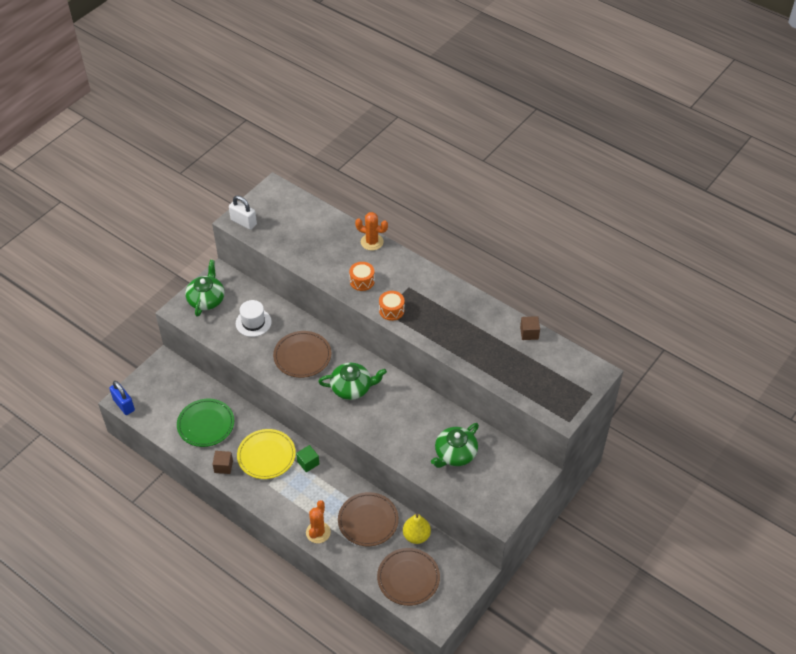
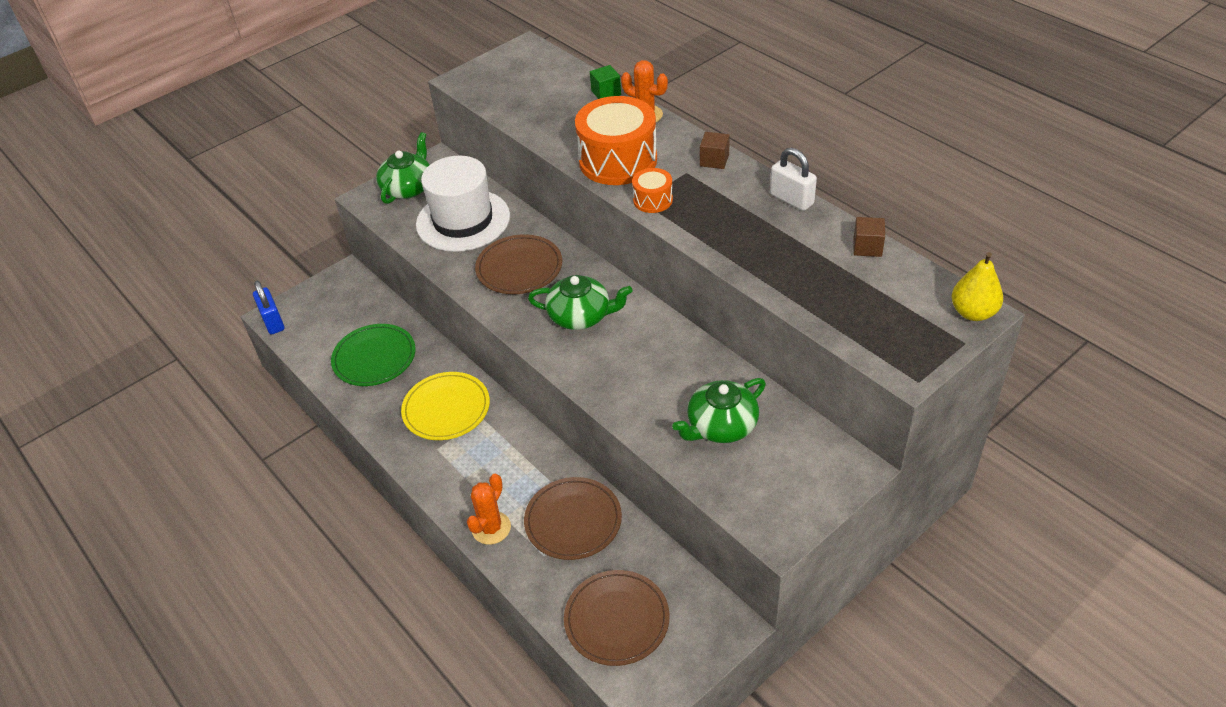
camera: 15 degrees right, 5 degrees down
brown cube [212,451,233,474] -> brown cube moved to [700,132,730,169]
white padlock [229,196,257,230] -> white padlock moved to [770,148,817,211]
white hat [236,300,272,337] -> white hat [416,156,510,252], size x1.80
green cube [296,445,319,472] -> green cube moved to [590,65,621,99]
orange drum [349,262,375,291] -> orange drum [575,96,657,185], size x2.07
yellow pear [403,514,431,544] -> yellow pear moved to [951,252,1003,321]

